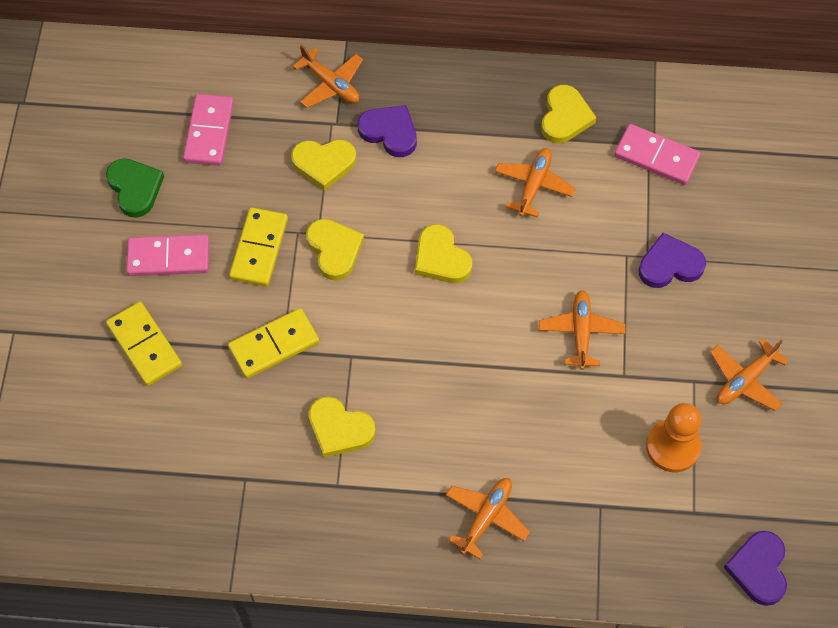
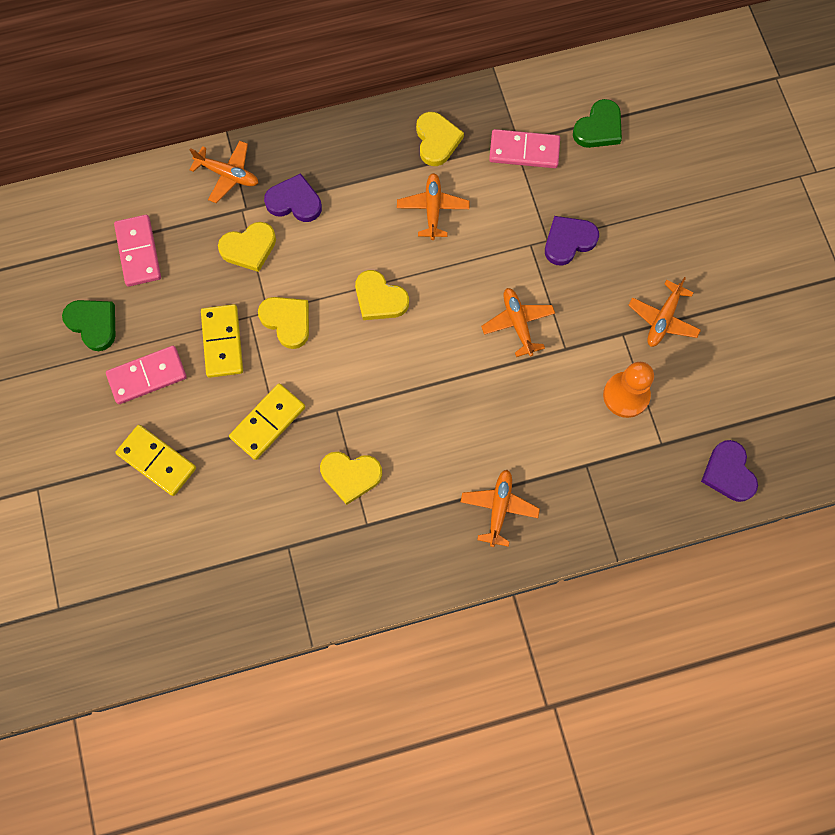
camera: 20 degrees left, 10 degrees up
none -> green heart [573,99,622,148]

